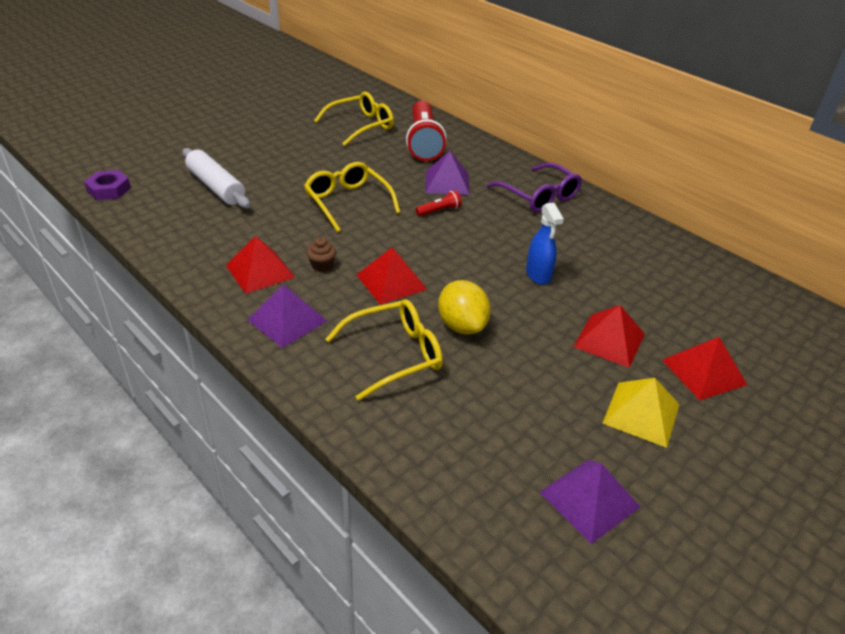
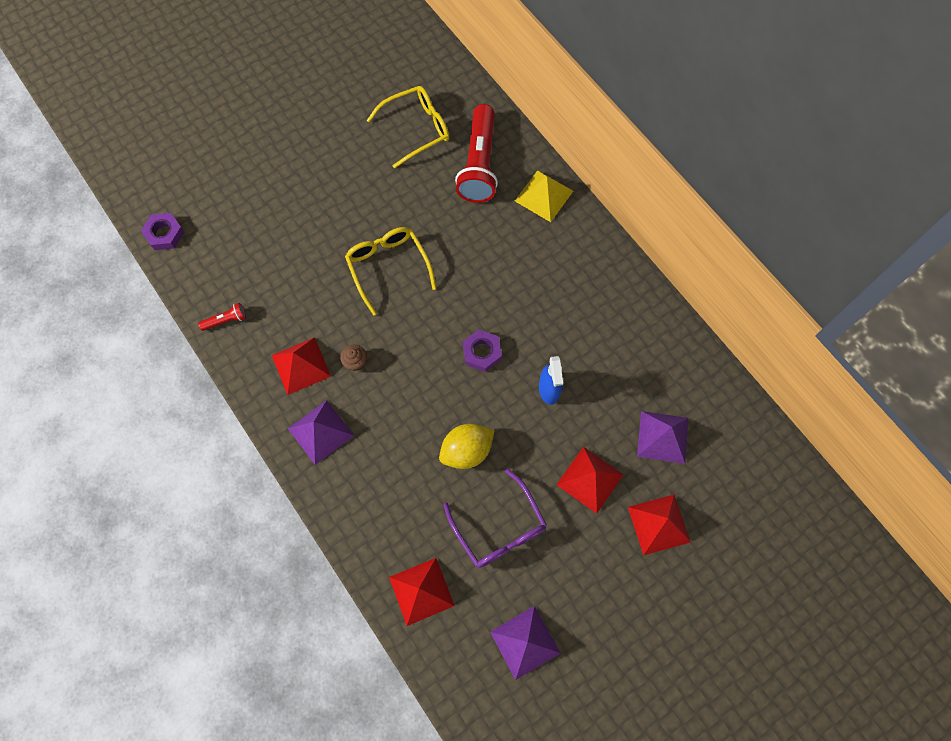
camera: 10 degrees right, 30 degrees up
white rolling pin [182,148,250,208] -> none
yellow glasses [325,299,443,401] -> none
red pyramid [357,247,427,305] -> red pyramid moved to [389,558,455,626]
red flashlight [416,190,461,216] -> red flashlight moved to [198,303,246,331]
purple pyramid [425,151,470,195] -> purple pyramid moved to [637,411,689,464]
yellow lemon [438,280,491,334] -> yellow lemon turned 75 degrees clockwise [439,424,495,469]
purple glasses [487,163,582,212] -> purple glasses moved to [443,468,547,568]
yellow pyramid [602,378,680,448] -> yellow pyramid moved to [515,170,573,222]
none -> purple nut [463,330,502,372]

